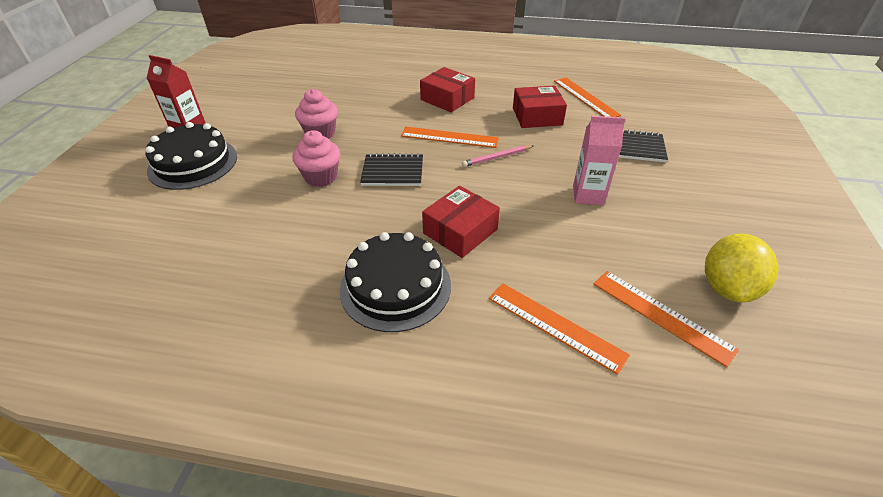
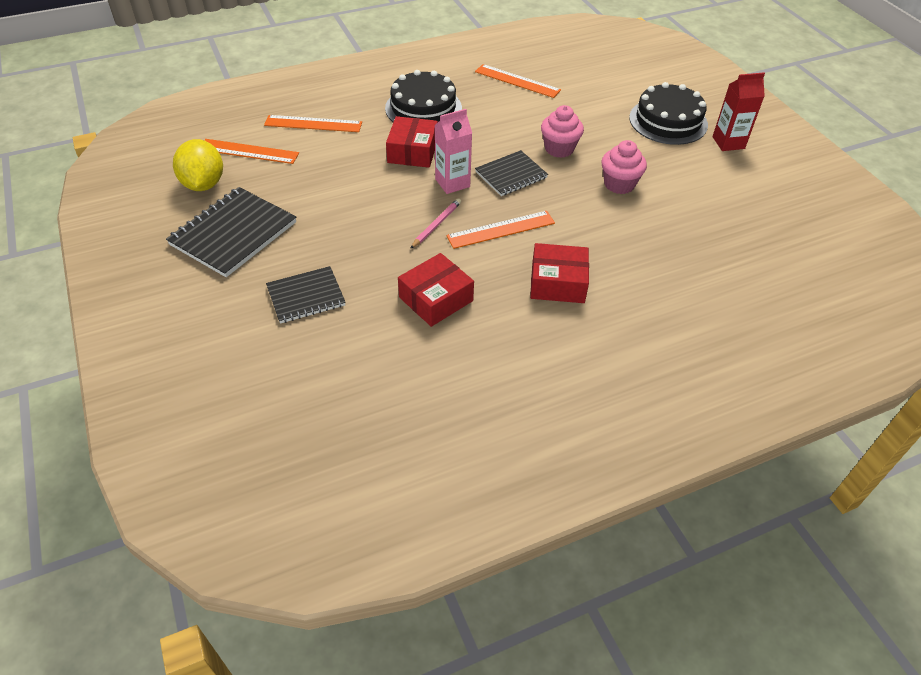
camera: 145 degrees right, 5 degrees up
orange ruler [554,78,621,117] -> orange ruler moved to [475,64,561,98]
pink carton [573,116,626,205] -> pink carton moved to [434,109,472,194]
none -> black notebook [166,187,296,277]

